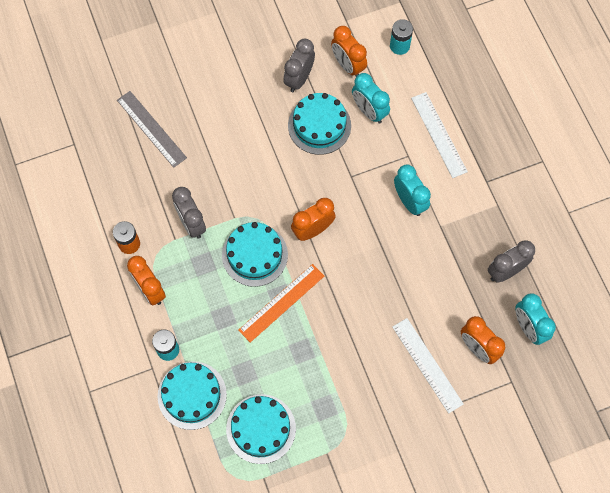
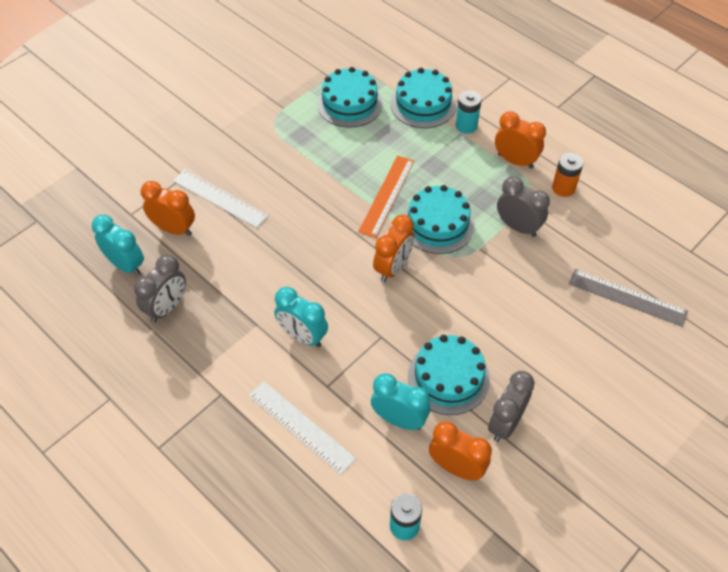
camera: 155 degrees right, 15 degrees down
grey clock [284,39,315,92] -> grey clock turned 150 degrees counterclockwise [488,371,535,442]

